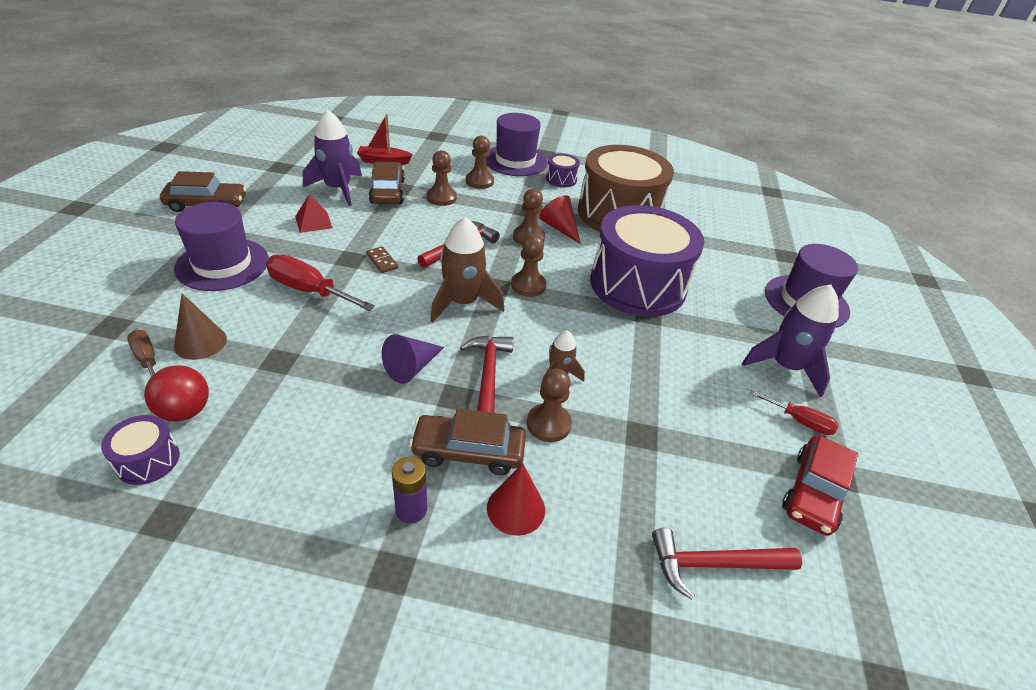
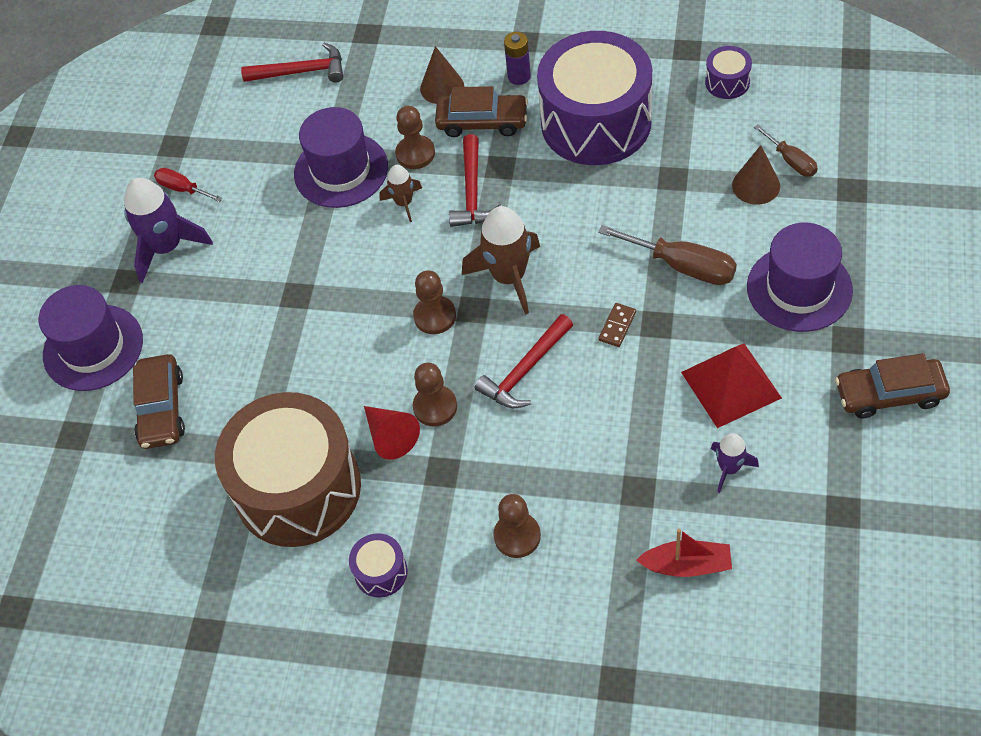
camera: 170 degrees left, 15 degrees up
red ball [144,365,209,422] -> none
red screwdriver [266,254,375,311] -> brown screwdriver [598,225,737,285]
red pyramid [295,195,333,233] -> red pyramid [681,344,782,428], size x1.69
purple rocket [303,110,362,206] -> purple rocket [711,433,759,493], size x0.55
brown domino [366,246,398,273] -> brown domino turned 60 degrees clockwise [599,303,636,347]
brown car [369,162,405,204] -> brown car moved to [133,354,185,449]
purple cone [382,334,444,384] -> none
brown pawn [427,150,457,206] -> none
purple hat [486,113,548,176] -> purple hat moved to [294,107,388,208]
red cone [487,463,545,536] -> brown cone [420,46,464,104]
purple drum [590,205,704,317] -> purple drum moved to [537,31,652,165]
red car [782,435,858,536] -> none

